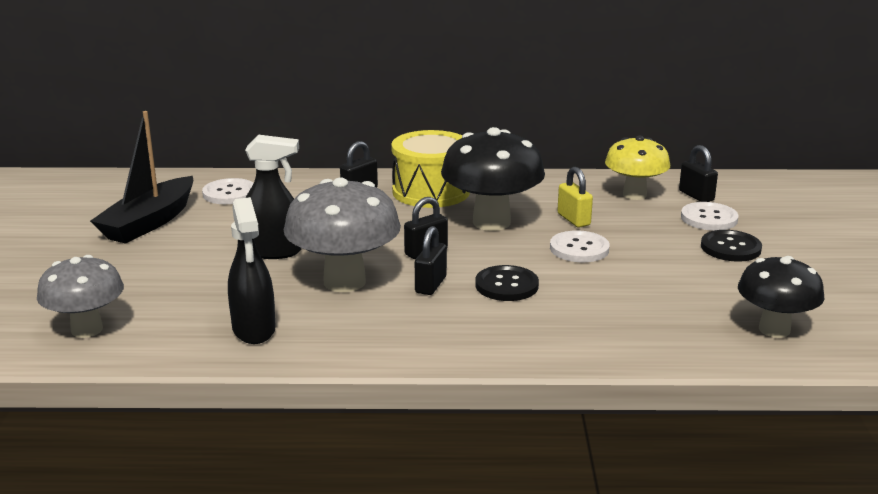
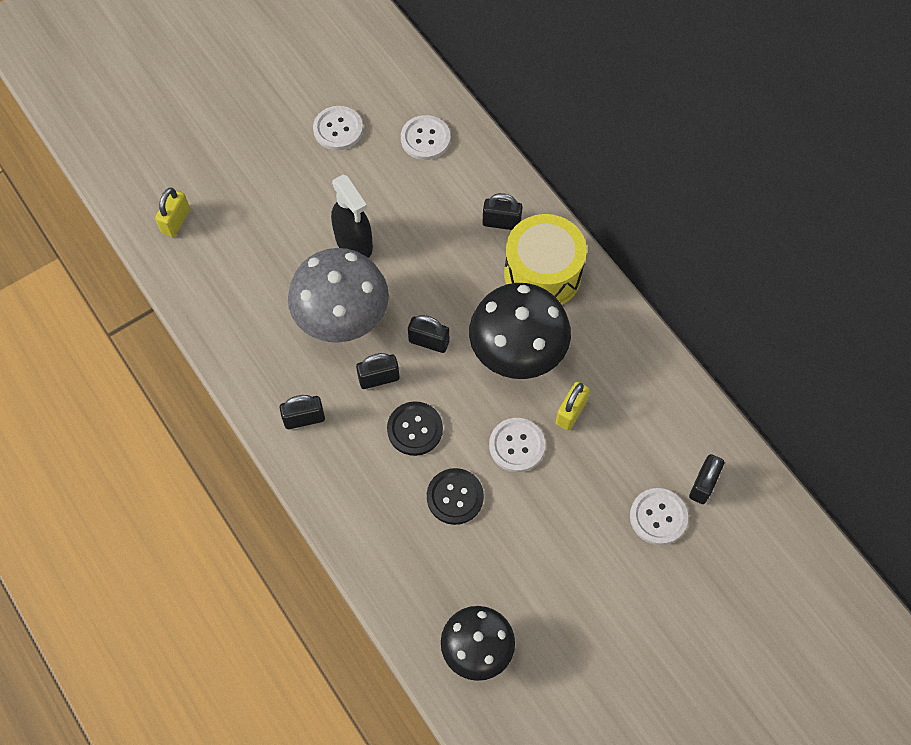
camera: 55 degrees right, 40 degrees up
grey mushroom [37,255,124,338] -> yellow padlock [155,188,190,237]
black boat [90,111,193,244] -> white button [313,106,363,150]
black spray bottle [228,197,276,344] -> none
yellow mushroom [605,135,670,200] -> none
black button [701,230,762,262] -> black button moved to [427,468,484,525]
none -> black padlock [280,395,325,429]

